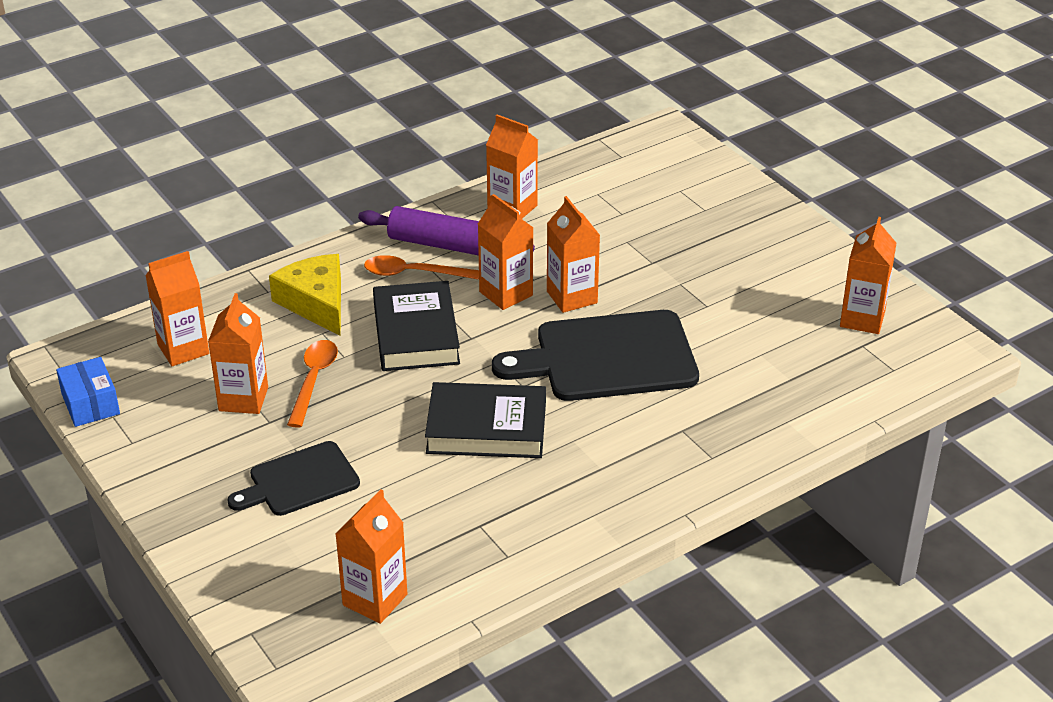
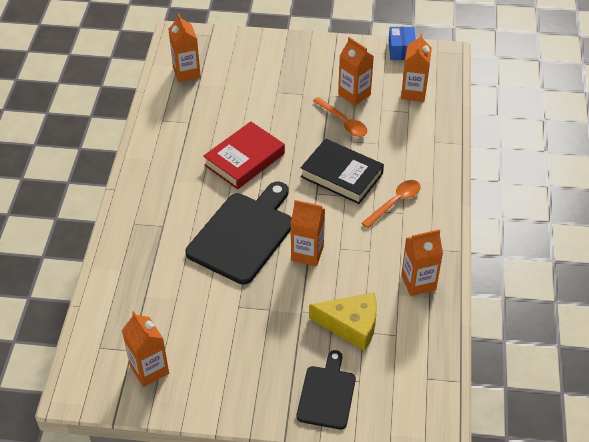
camera: 130 degrees right, 10 degrees up
blue box [56,357,120,427] -> blue box turned 75 degrees clockwise [388,27,416,60]
black cutting board [227,441,360,516] -> black cutting board moved to [297,350,356,430]
yellow cheese [269,254,341,336] -> yellow cheese moved to [309,292,377,351]
purple rolling pin [358,206,535,256] -> none
black book [425,382,546,458] -> red book [203,121,285,189]
orange carton [478,194,533,310] -> none

